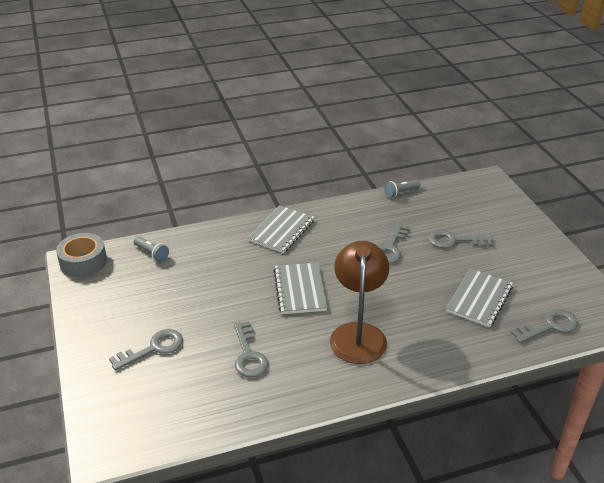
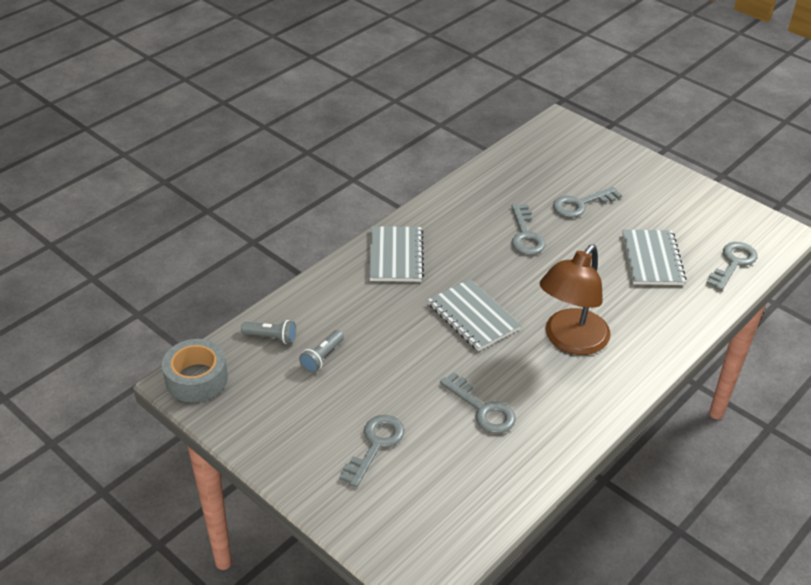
camera: 30 degrees left, 5 degrees up
brown lamp [330,241,389,364] -> brown lamp turned 120 degrees counterclockwise [540,244,611,355]
grey flashlight [384,180,421,198] -> grey flashlight moved to [299,330,344,373]

